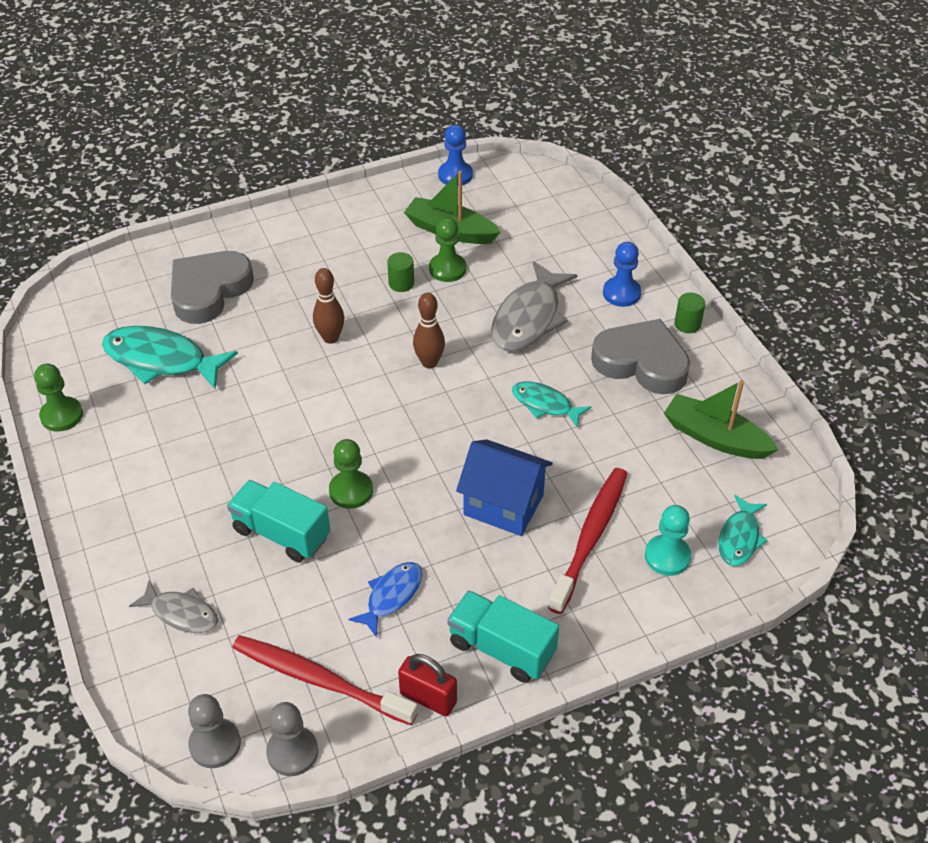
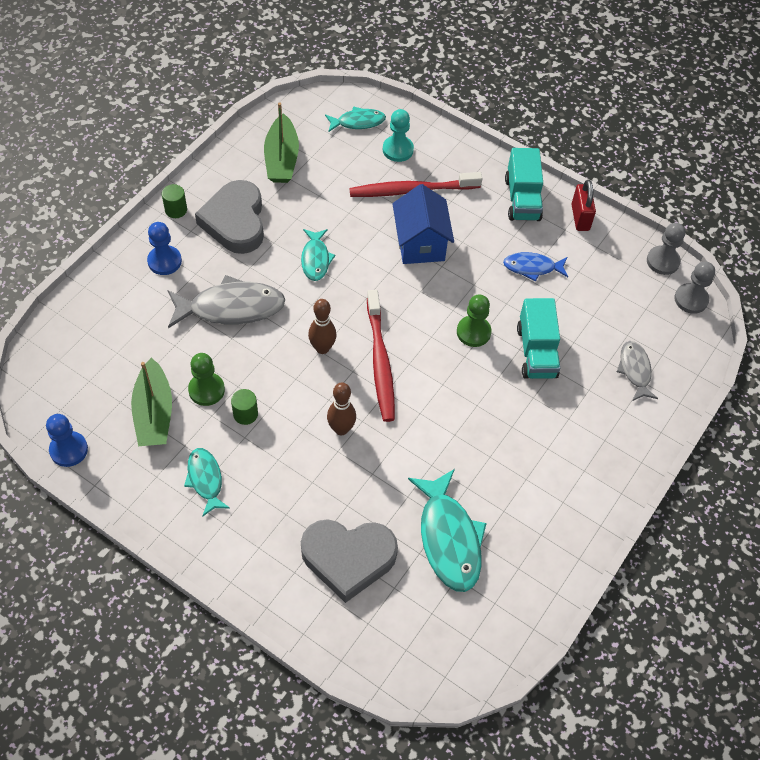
camera: 125 degrees left, 10 degrees up
green pawn [34,364,83,432] -> none
red toothbrush [232,635,418,725] -> red toothbrush moved to [367,290,395,422]
none -> turquoise fish [184,448,230,517]

